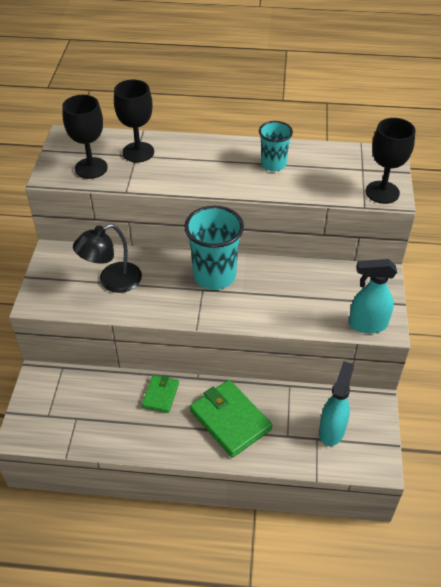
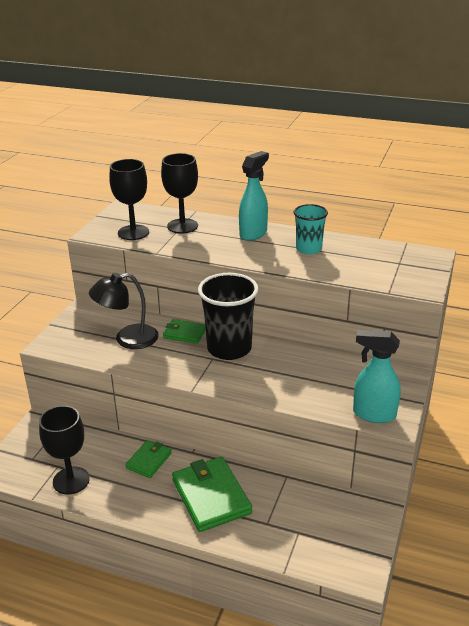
camera: 15 degrees right, 15 degrees down
turquoise cup [184,206,244,290] -> black cup [198,273,258,360]
turquoise spray bottle [319,361,354,446] -> turquoise spray bottle moved to [239,151,269,241]
black goblet [366,118,415,204] -> black goblet moved to [39,406,90,495]
none -> green wallet [163,319,206,344]

